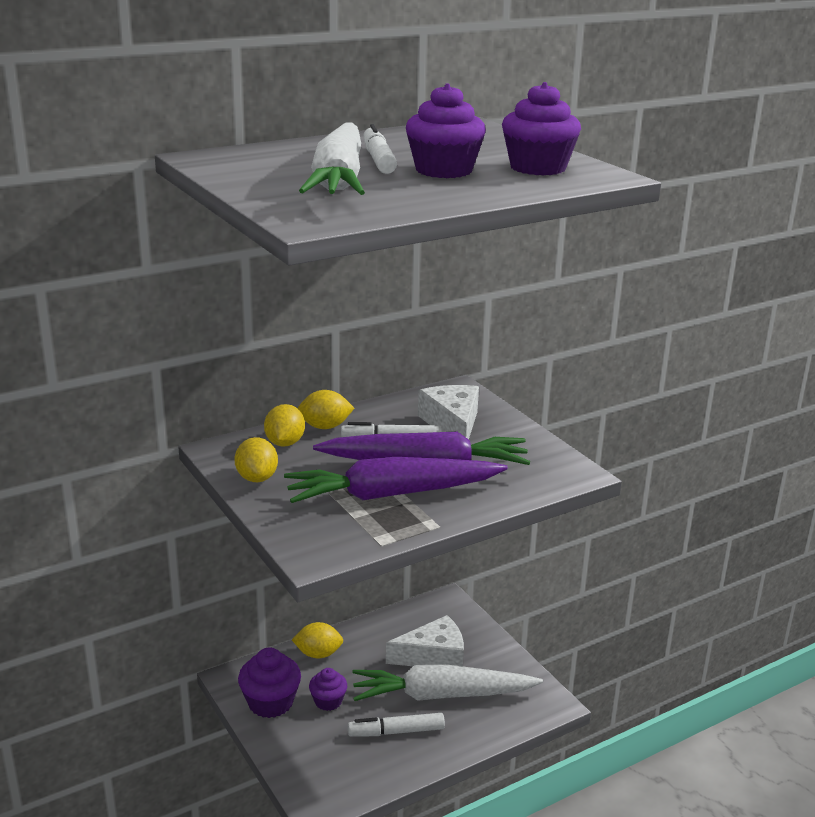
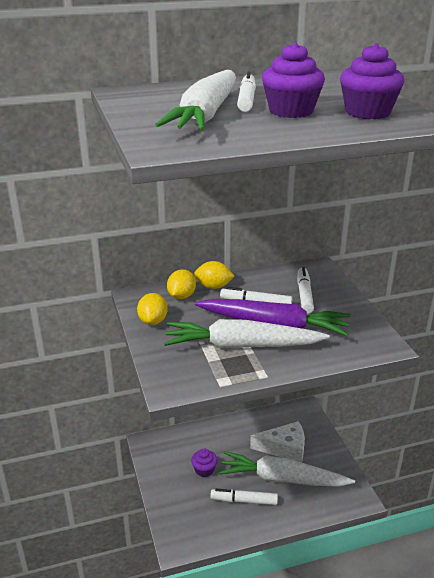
camera: 15 degrees right, 5 degrees up
purple cupcake [238,648,301,718] -> none
purple carrot [284,457,508,503] -> white carrot [164,319,330,348]
yellow lemon [292,622,343,658] -> none
white cheese [418,385,479,439] -> white marker [298,267,314,314]

